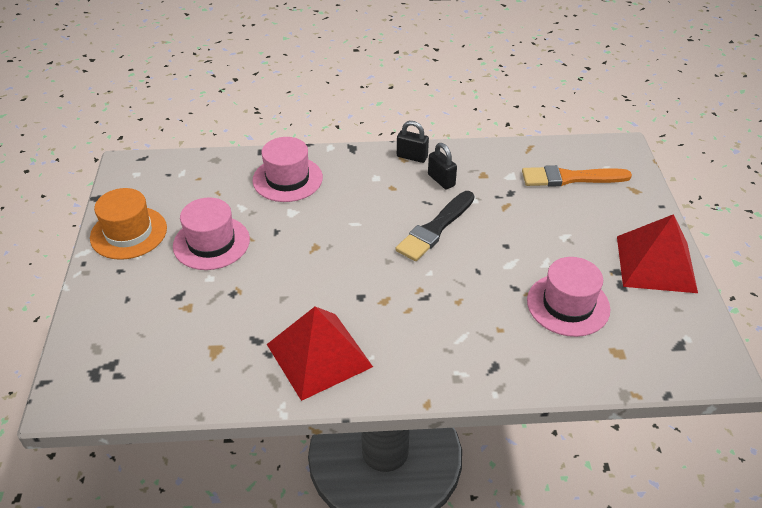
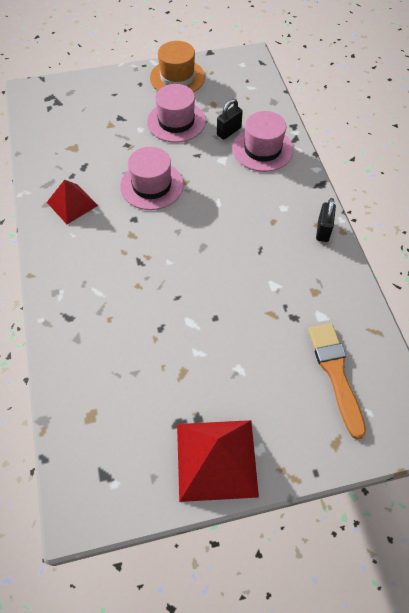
camera: 80 degrees right, 15 degrees up
red pyramid [267,306,373,401] -> red pyramid [47,180,98,224], size x0.63
black brush [396,191,474,261] -> none
black padlock [428,143,457,190] -> black padlock moved to [217,99,243,139]
pink hat [527,257,611,337] -> pink hat moved to [120,147,184,210]

